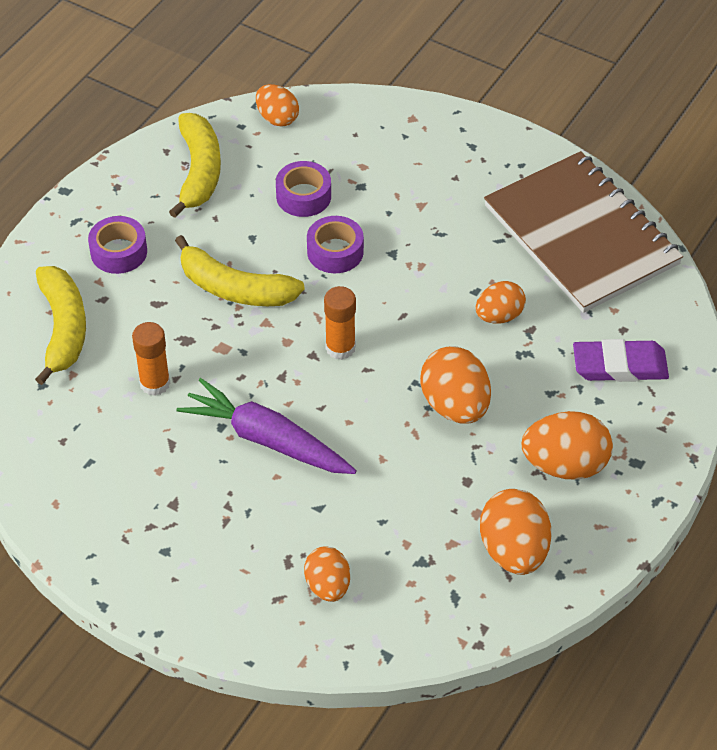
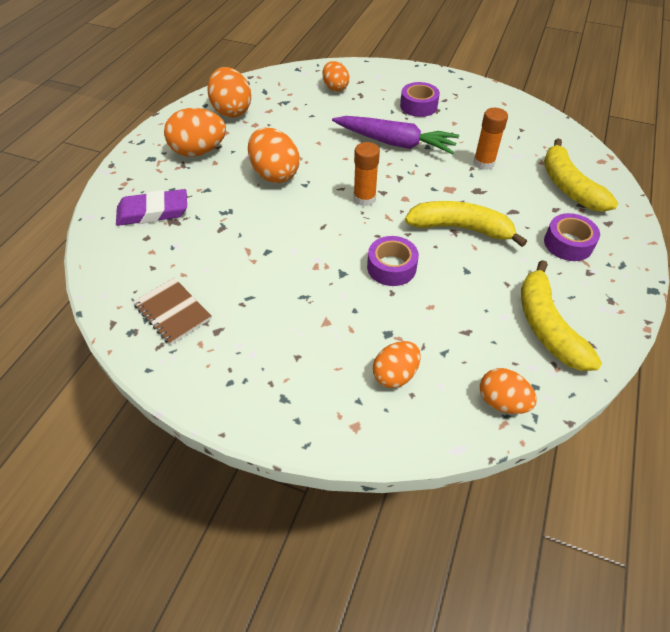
camera: 170 degrees right, 0 degrees up
purple tape [276,161,331,217] -> purple tape moved to [400,82,440,117]
orange egg [476,281,526,323] -> orange egg moved to [373,341,420,388]
brown notebook [484,151,683,313] -> brown notebook [133,278,212,345], size x0.43

